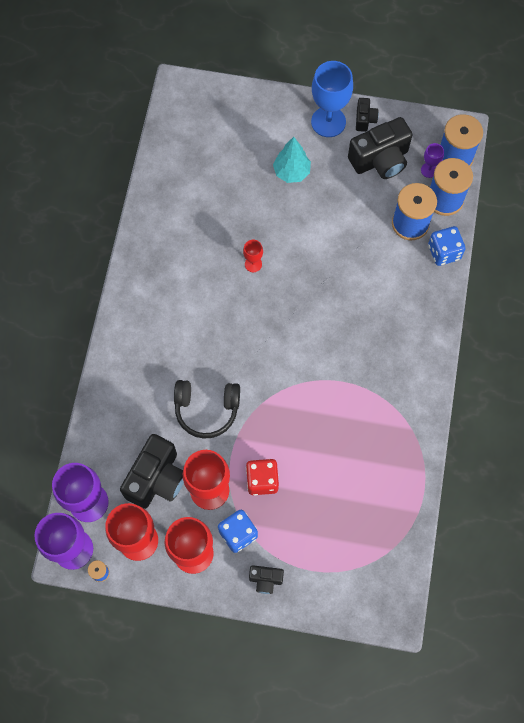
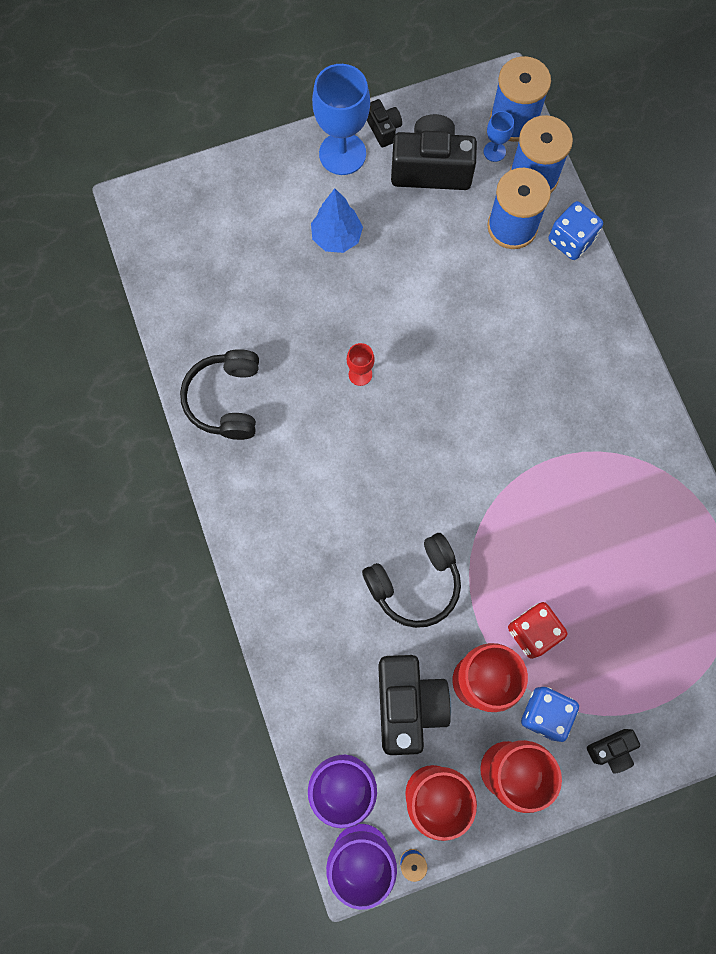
camera: 30 degrees left, 5 degrees up
turquoise tree [273,137,311,183] -> blue tree [311,189,363,253]
black camera [348,117,412,179] -> black camera turned 120 degrees counterclockwise [391,114,477,190]
purple goblet [421,143,444,178] -> blue goblet [484,111,514,162]
none -> black headphones [180,349,259,440]

